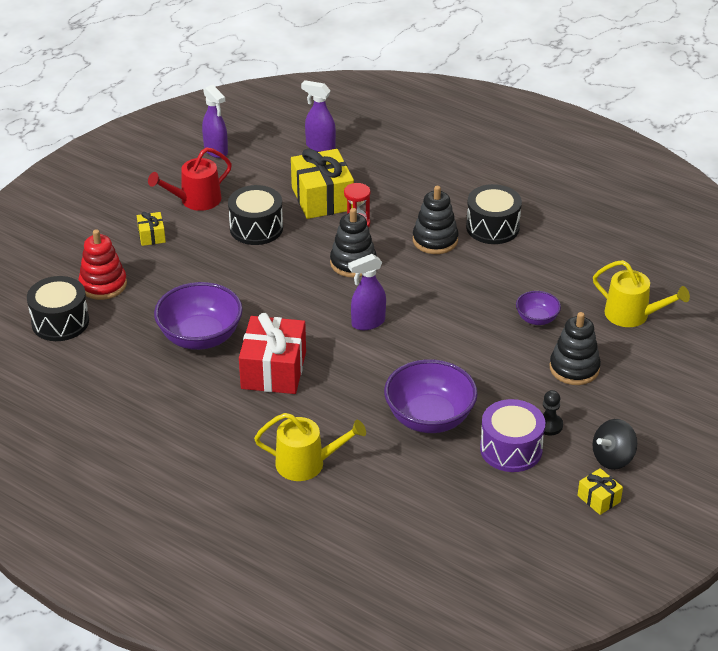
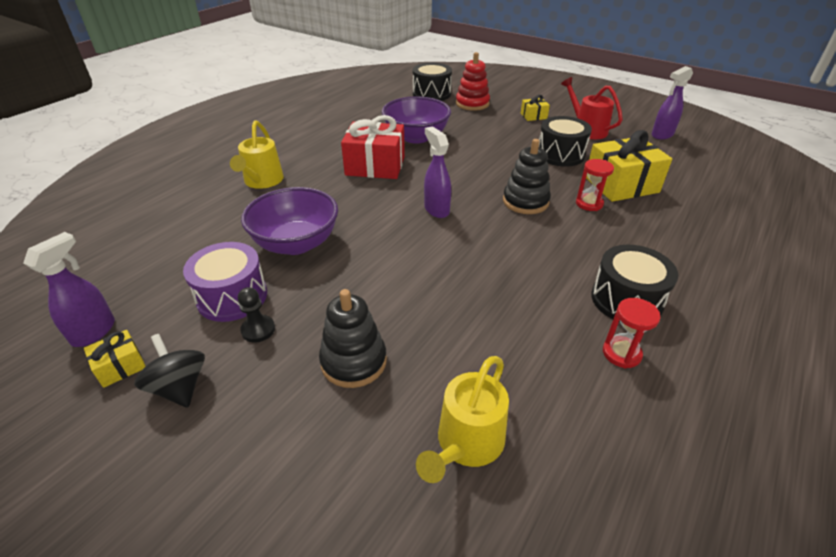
camera: 90 degrees right, 0 degrees up
purple spray bottle [301,80,336,152] -> purple spray bottle moved to [23,232,115,347]
black stacking toy [413,186,459,254] -> none
purple bowl [516,291,561,325] -> none
none -> red hourglass [603,298,661,369]

